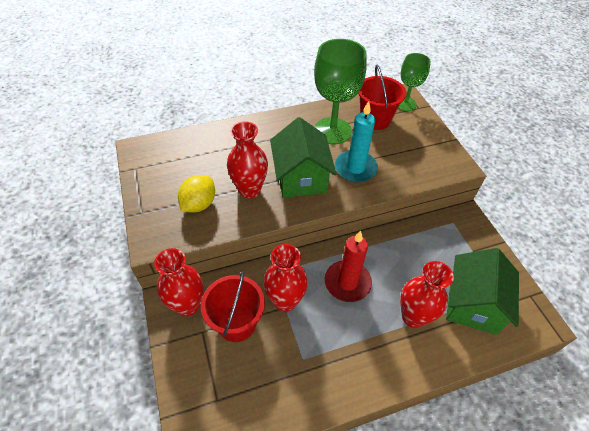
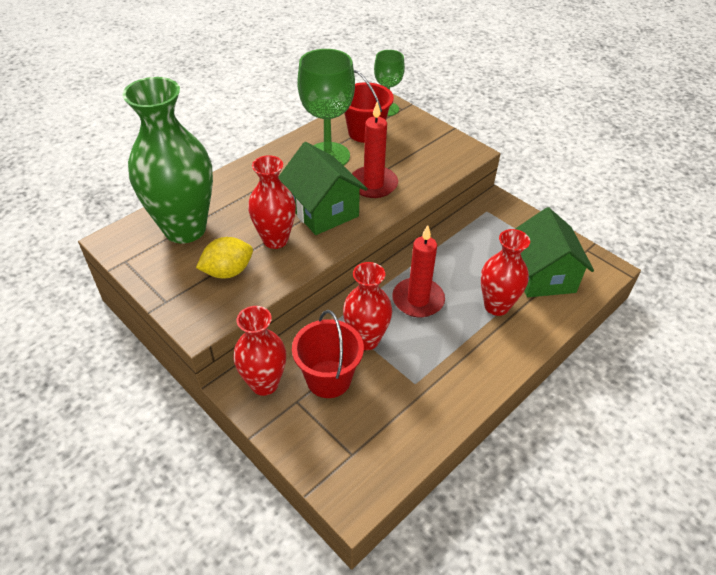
camera: 25 degrees left, 5 degrees down
yellow lemon [178,175,215,213] -> yellow lemon turned 60 degrees clockwise [196,237,253,278]
turquoise candle [335,101,378,182] -> red candle [352,102,398,198]
none -> green vase [122,77,213,243]

